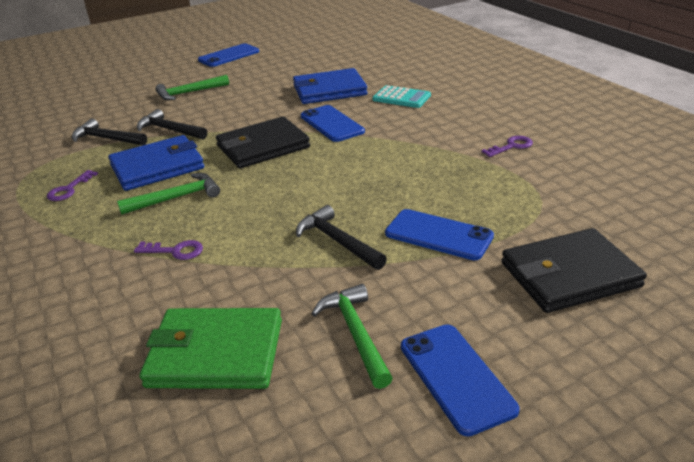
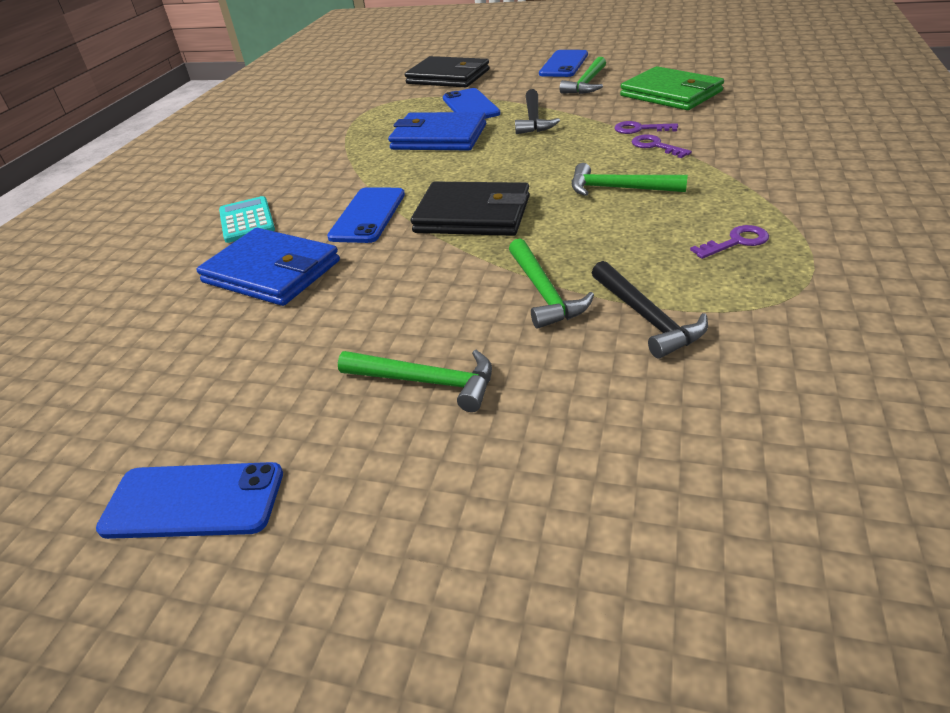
camera: 135 degrees left, 5 degrees up
blue wallet [108,135,204,191] -> blue wallet moved to [388,112,486,150]
black hammer [137,109,207,140] -> green hammer [509,238,594,329]
purple key [481,136,533,157] -> purple key moved to [614,121,678,134]

